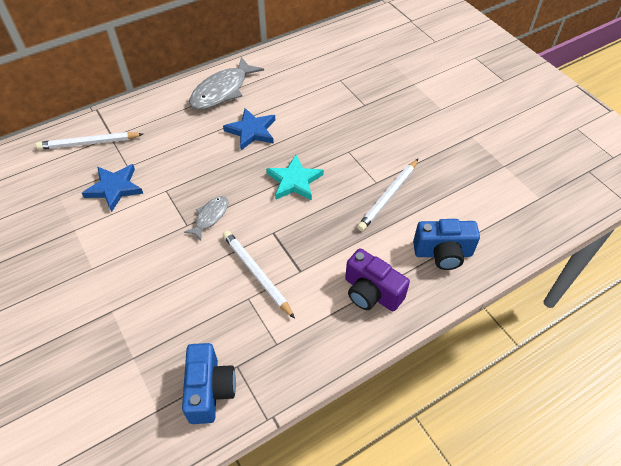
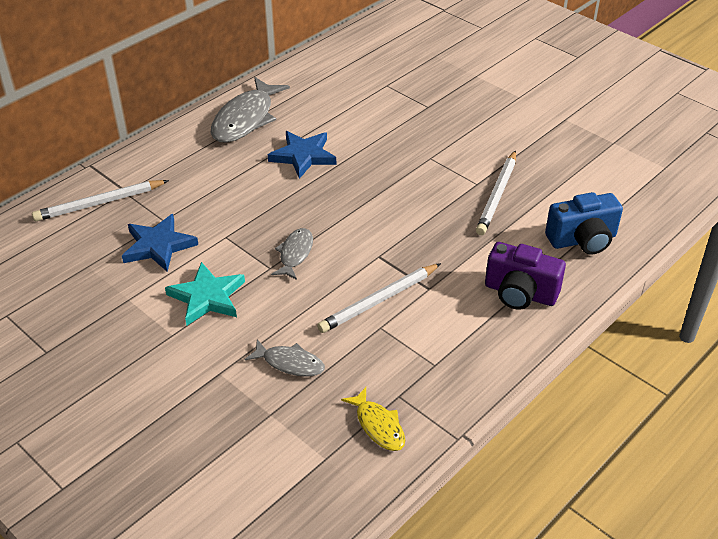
camera: 15 degrees left, 10 degrees down
blue camera [182,343,236,424] -> yellow fish [341,387,405,451]
white pencil [223,231,295,319] -> white pencil turned 75 degrees counterclockwise [317,263,441,333]
turquoise star [266,155,324,201] -> turquoise star moved to [165,262,245,325]
none -> grey fish [245,339,325,377]

